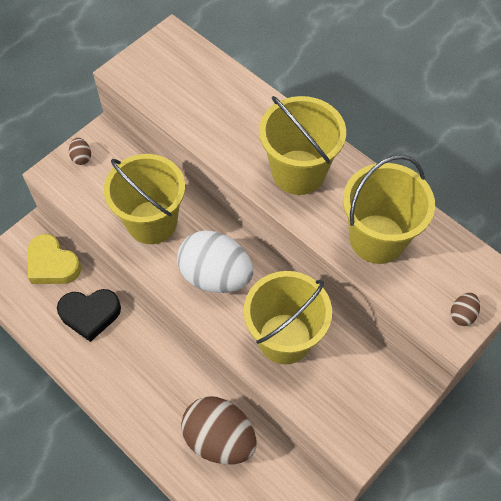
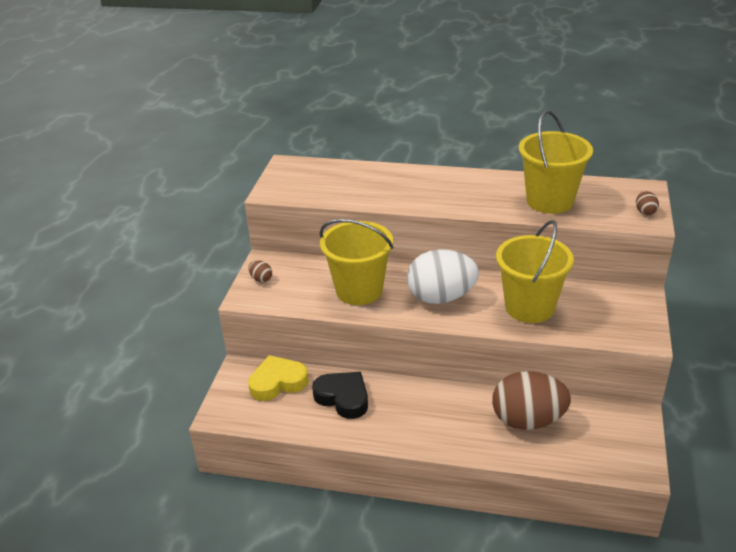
camera: 30 degrees left, 25 degrees down
yellow heart [28,234,81,284] -> yellow heart turned 150 degrees clockwise [248,355,309,401]
black heart [57,289,121,342] -> black heart turned 105 degrees counterclockwise [312,372,368,419]
yellow bucket [259,96,346,195] -> none

